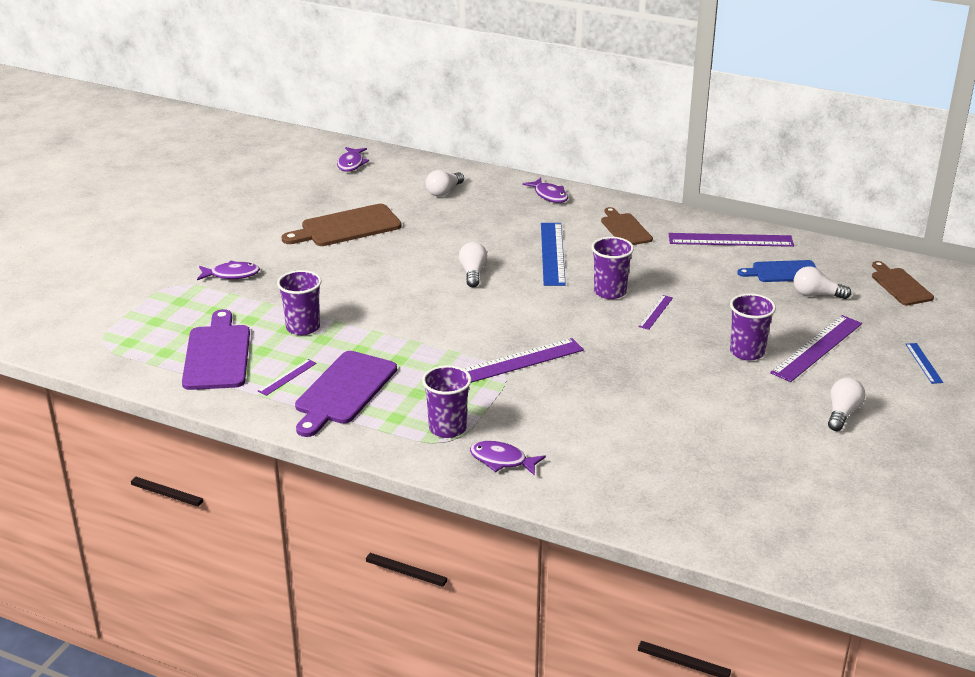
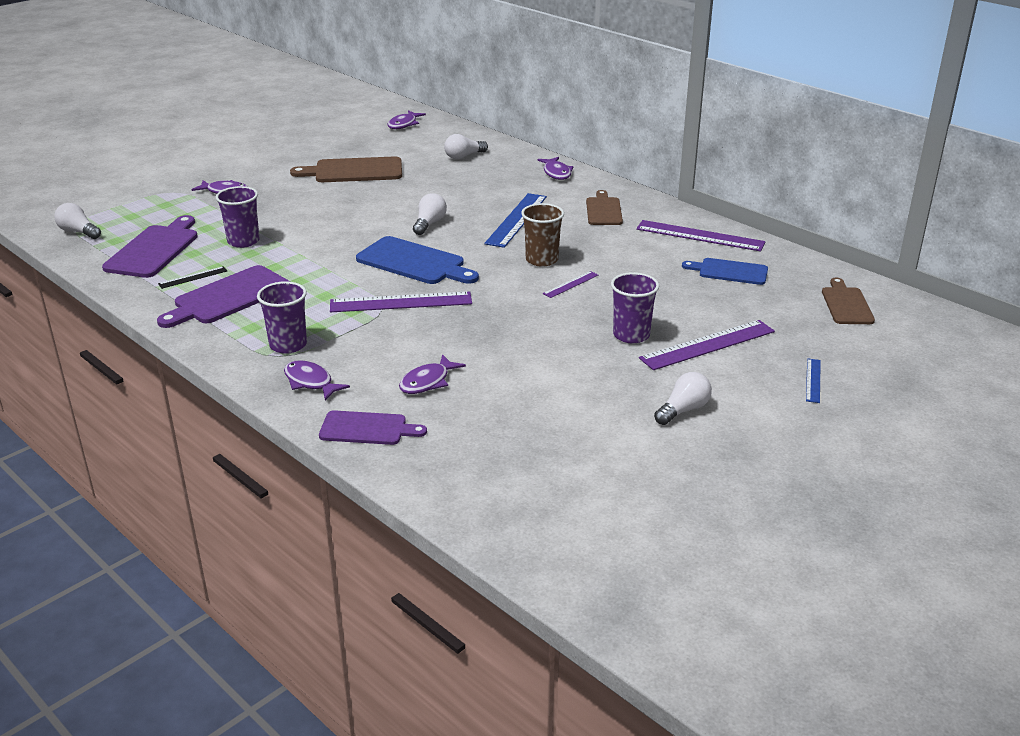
camera: 20 degrees right, 0 degrees up
purple ruler [257,359,317,396] -> black ruler [158,266,227,289]
purple cup [591,237,634,299] -> brown cup [521,203,564,267]
white light bulb [794,266,851,299] -> white light bulb moved to [54,203,101,239]
none -> purple cutting board [319,410,427,445]
none -> blue cutting board [356,236,479,284]
none -> purple fish [399,354,466,394]

